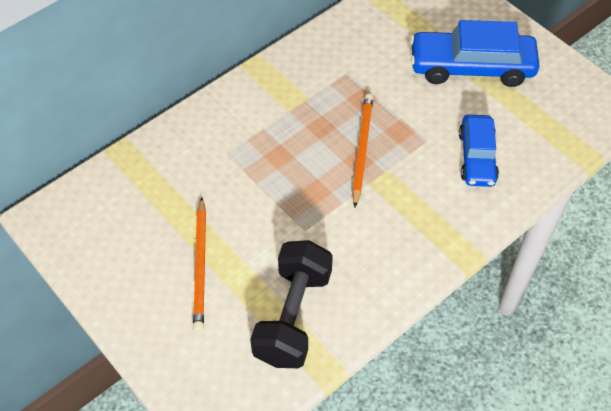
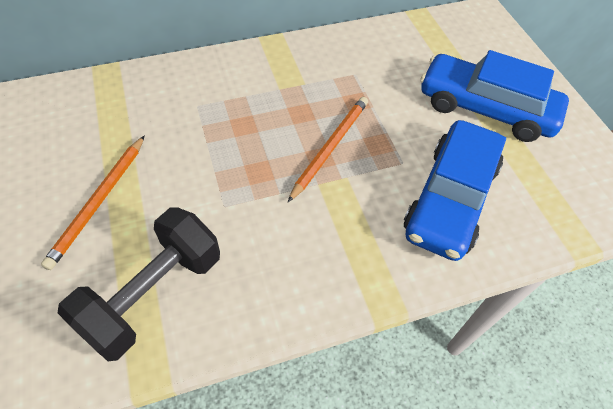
camera: 20 degrees right, 0 degrees up
blue car [459,114,499,187] -> blue car [404,120,506,261], size x1.60

